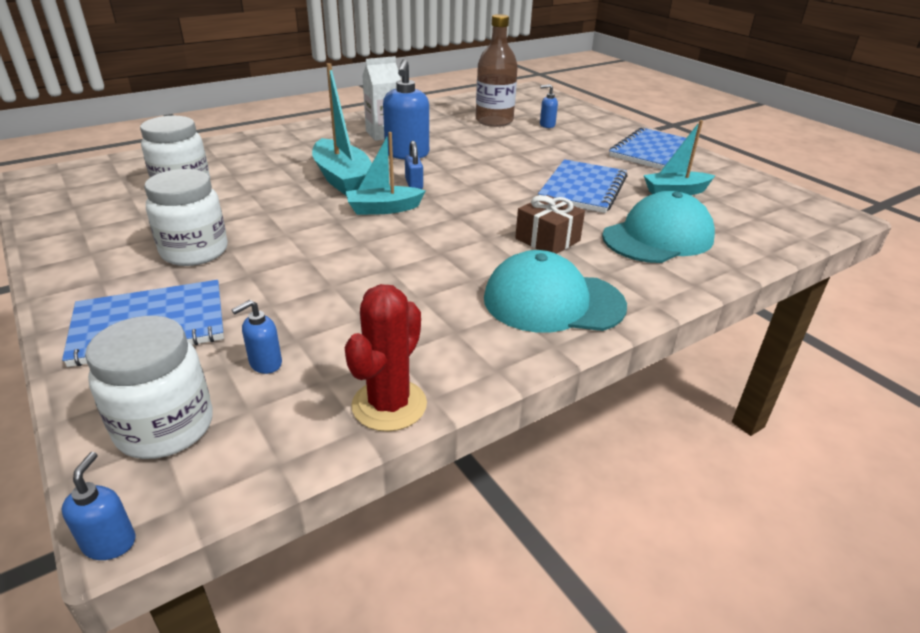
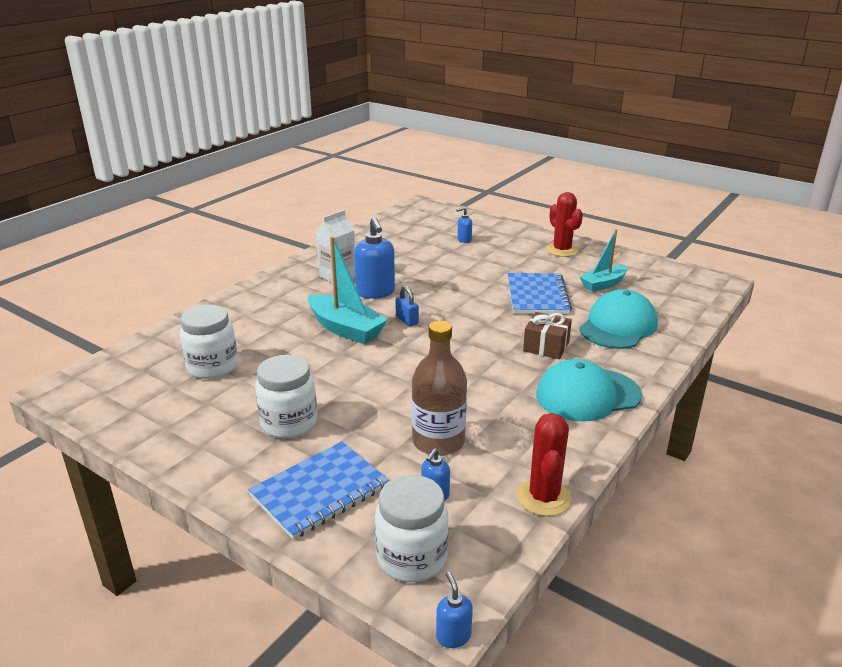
camera: 20 degrees left, 5 degrees down
turquoise boat [346,132,426,215] -> none
brown bottle [476,14,518,127] -> brown bottle moved to [412,320,467,456]
blue notebook [609,127,695,170] -> red cactus [546,192,583,257]

